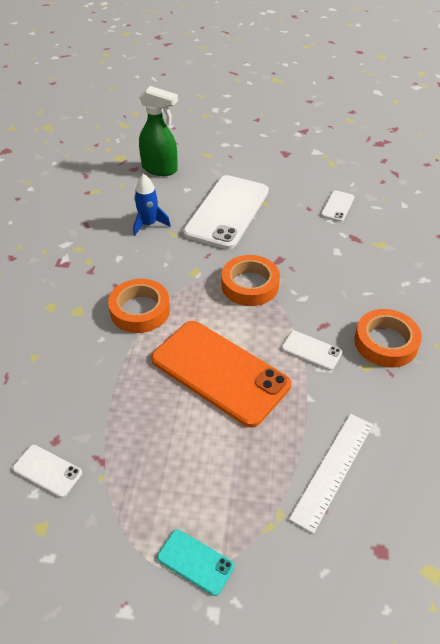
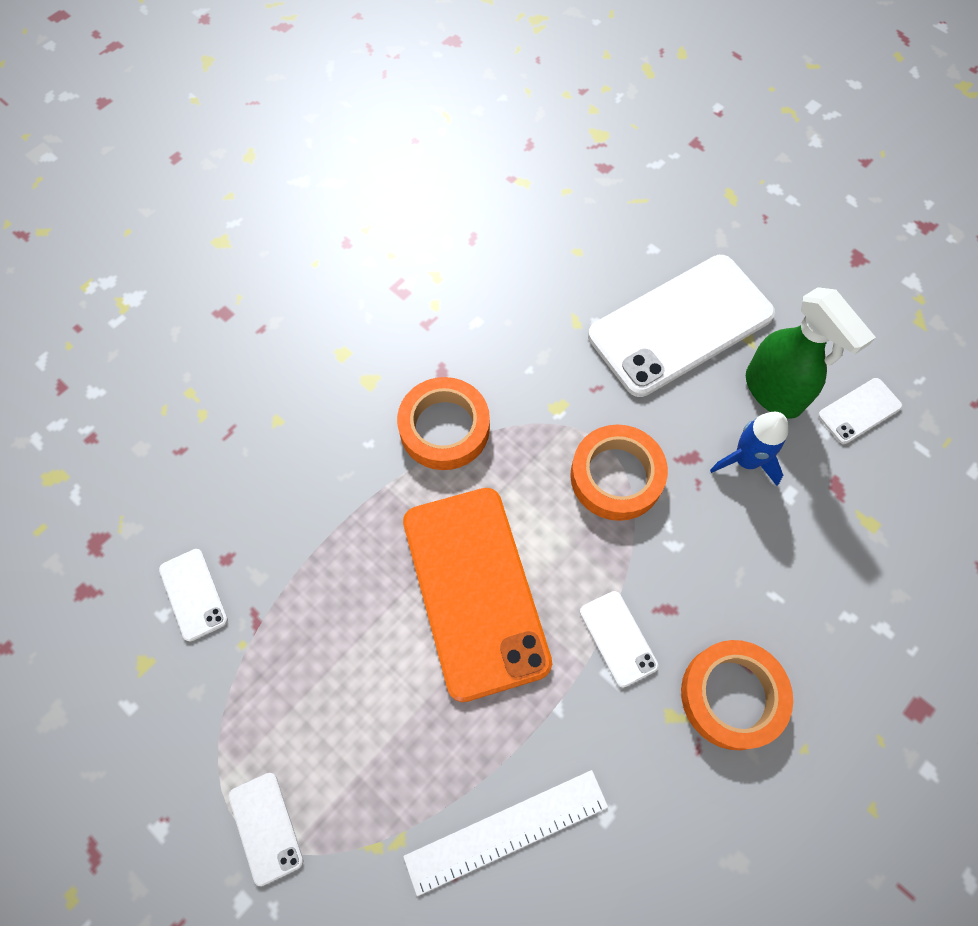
camera: 35 degrees right, 20 degrees up
blue rocket [133,174,171,236] -> blue rocket moved to [710,412,788,486]
green spray bottle [139,86,178,176] -> green spray bottle moved to [746,287,876,419]
turquoise phone [157,529,234,596] -> white phone [229,773,303,886]

